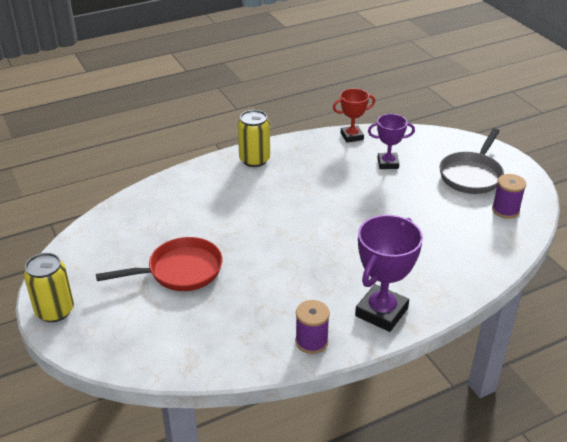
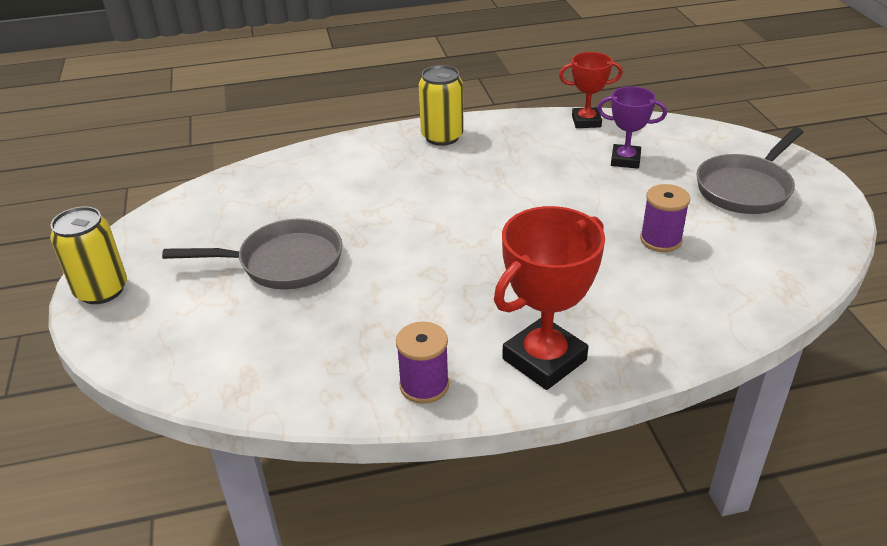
camera: 15 degrees right, 0 degrees up
red pan [96,237,223,291] -> grey pan [162,218,342,290]
purple trophy [355,215,423,332] -> red trophy [494,206,605,390]
purple spool [492,174,526,219] -> purple spool moved to [640,184,690,252]

